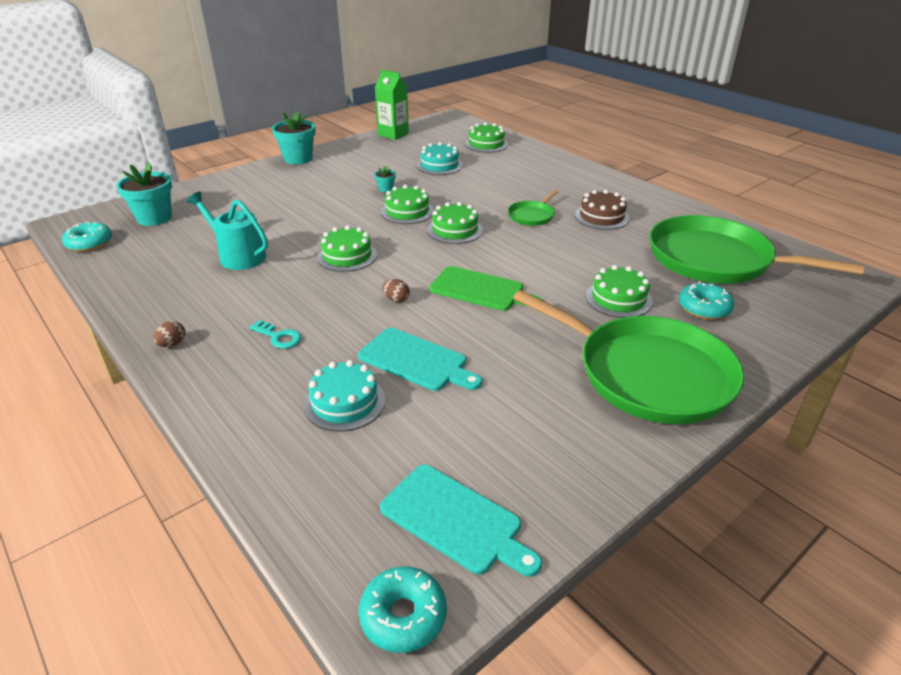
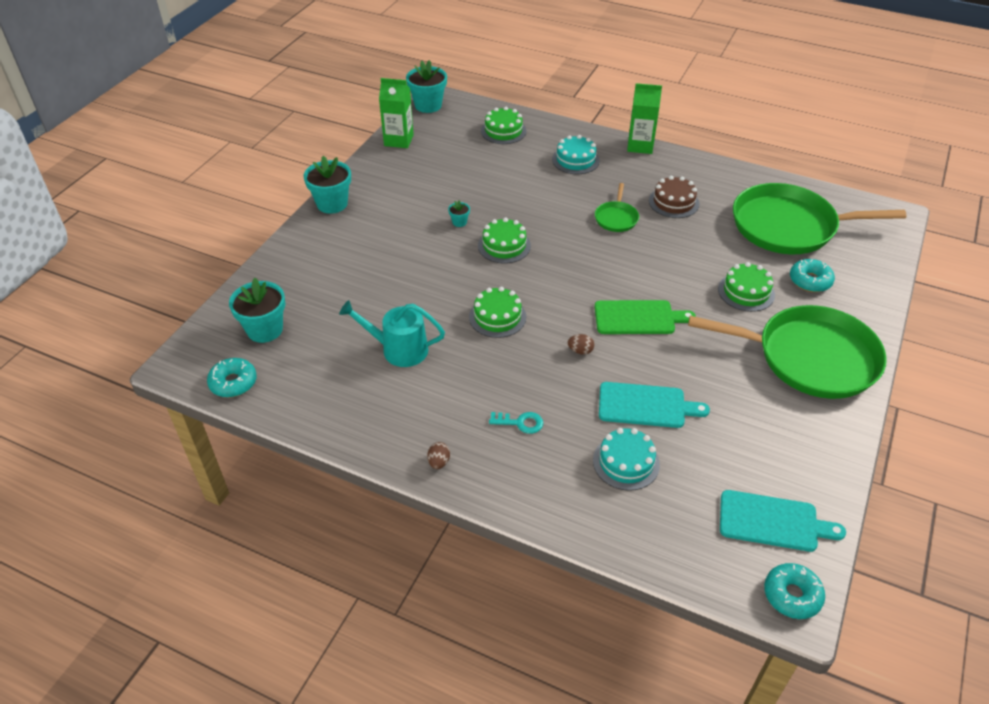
camera: 25 degrees left, 10 degrees up
turquoise cake [417,142,463,175] -> turquoise cake moved to [552,135,600,174]
green cake [427,202,483,244] -> none
none -> turquoise flower pot [406,60,447,113]
none -> green carton [627,83,662,154]

